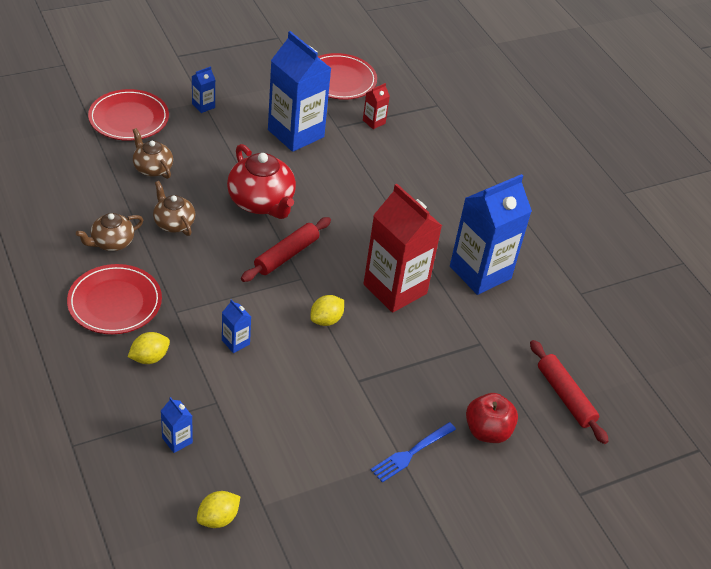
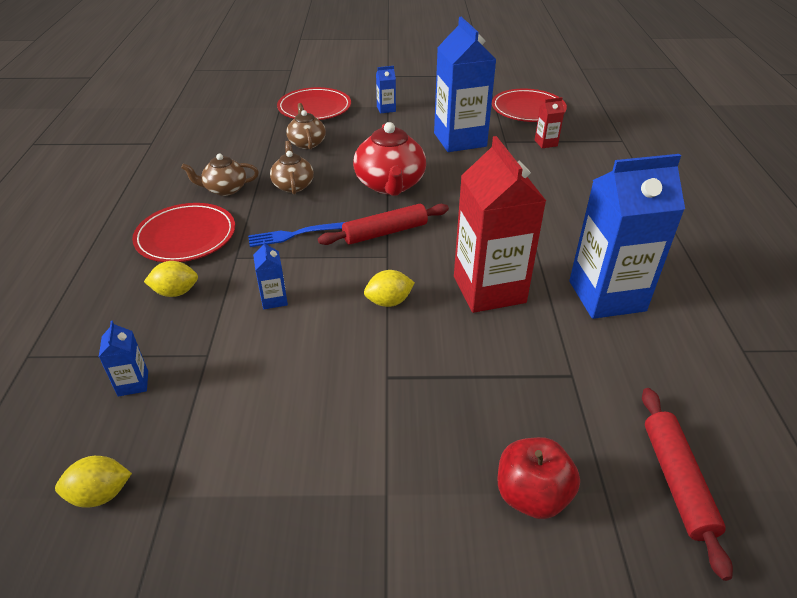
camera: 30 degrees right, 5 degrees down
blue fork [371,422,456,483] -> blue fork moved to [248,222,345,247]

